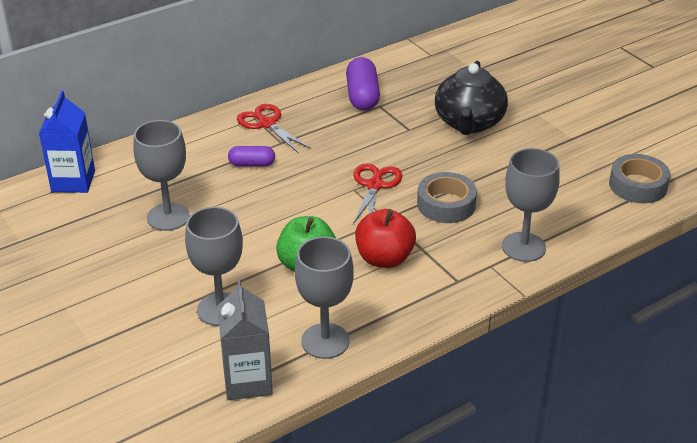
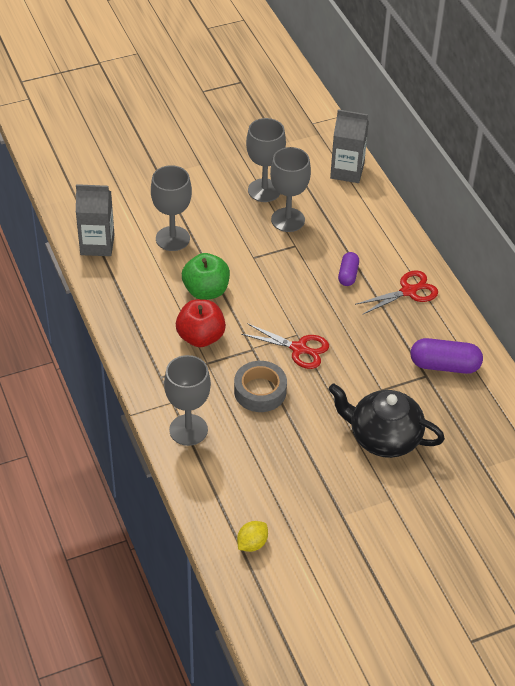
camera: 100 degrees right, 10 degrees up
blue carton [39,91,95,193] -> grey carton [330,109,369,183]
grey goblet [295,237,354,359] -> grey goblet moved to [246,118,286,202]
grey tape [609,154,671,203] -> yellow lemon [237,521,268,552]

